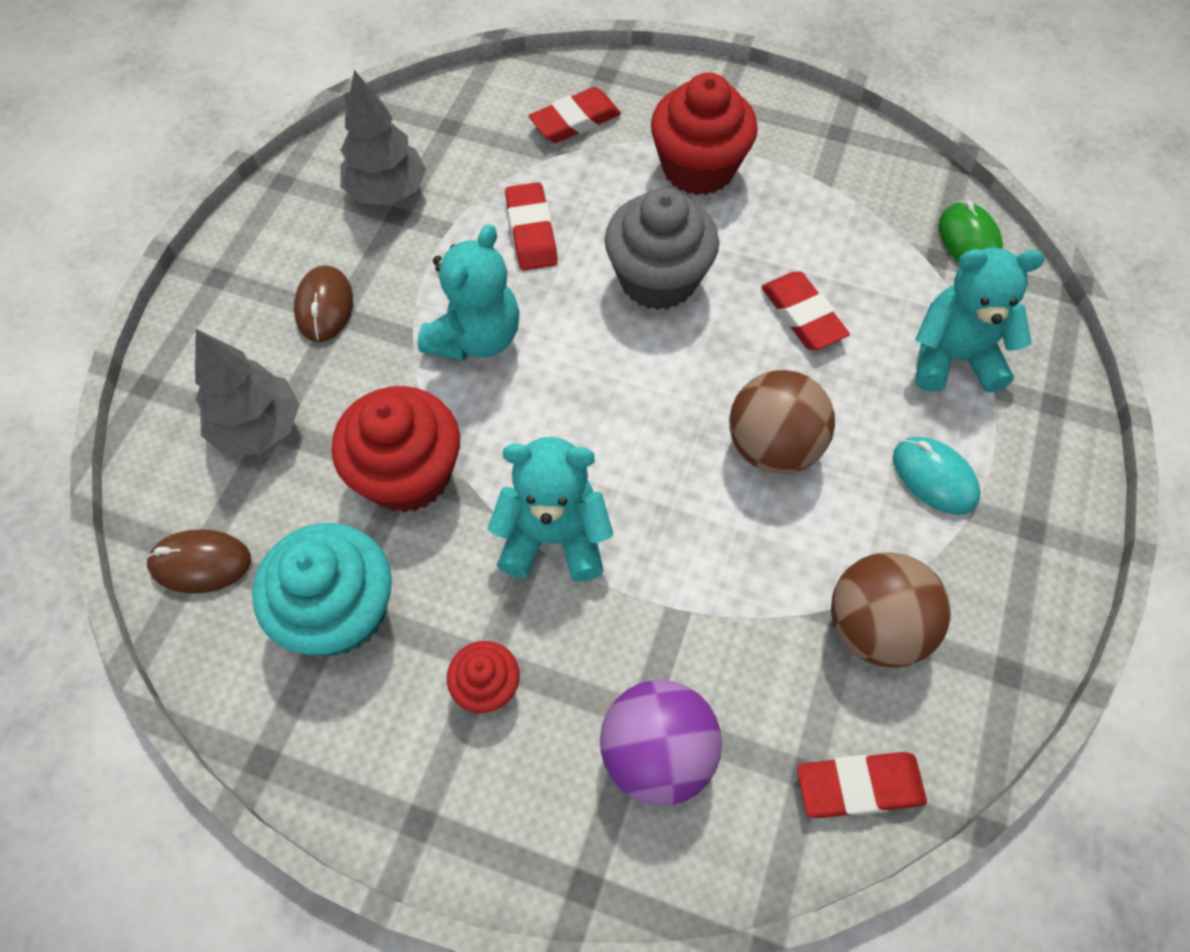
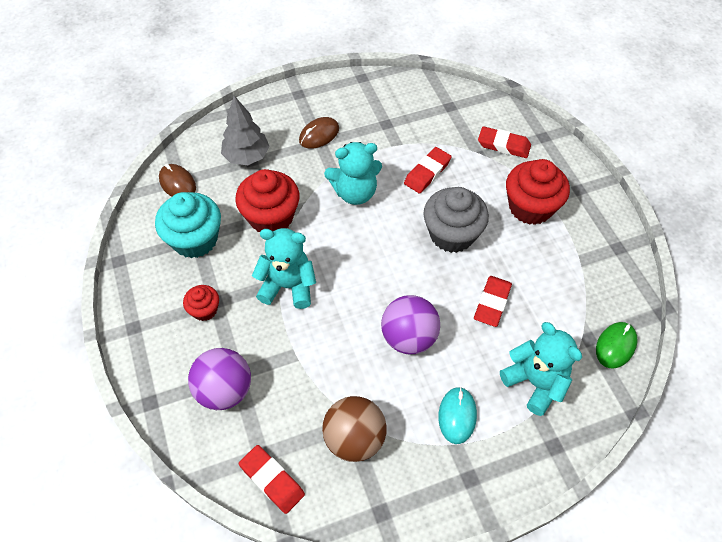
camera: 50 degrees right, 5 degrees down
grey tree [340,70,426,205] -> none
turquoise teddy bear [487,437,613,581] -> turquoise teddy bear turned 45 degrees counterclockwise [252,228,316,309]
brown ball [729,370,835,474] -> purple ball [381,295,440,354]

